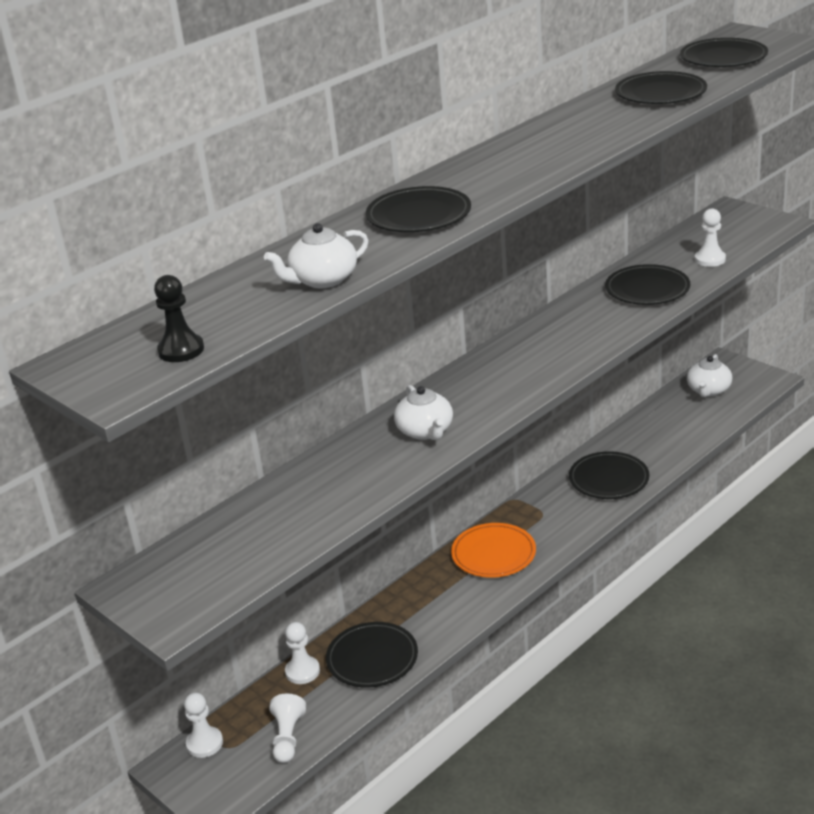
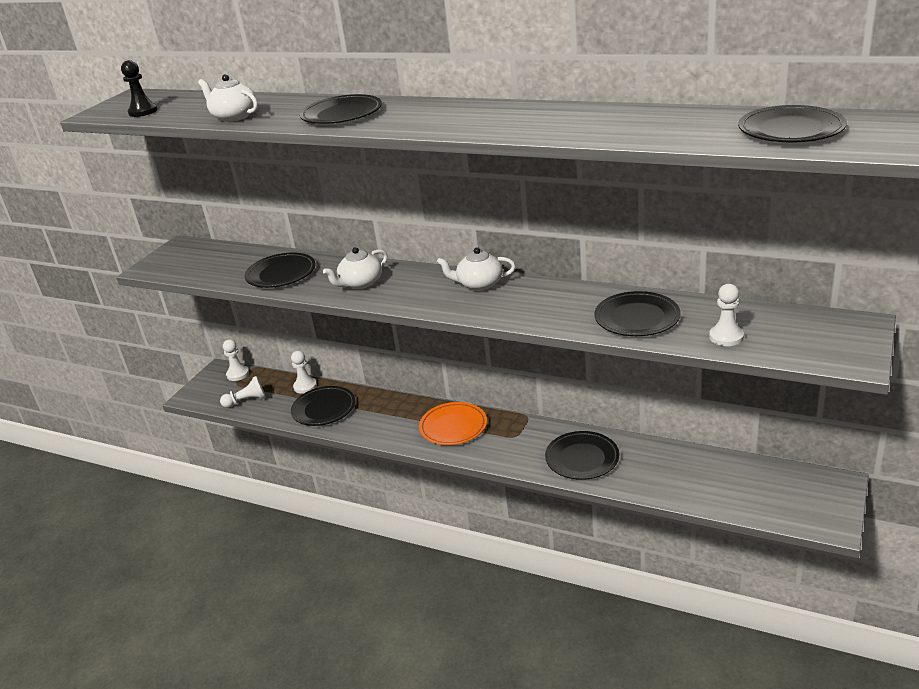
camera: 70 degrees right, 0 degrees up
black plate [615,71,707,104] -> black plate moved to [245,252,315,288]
white teapot [687,354,732,397] -> white teapot moved to [437,247,516,291]

